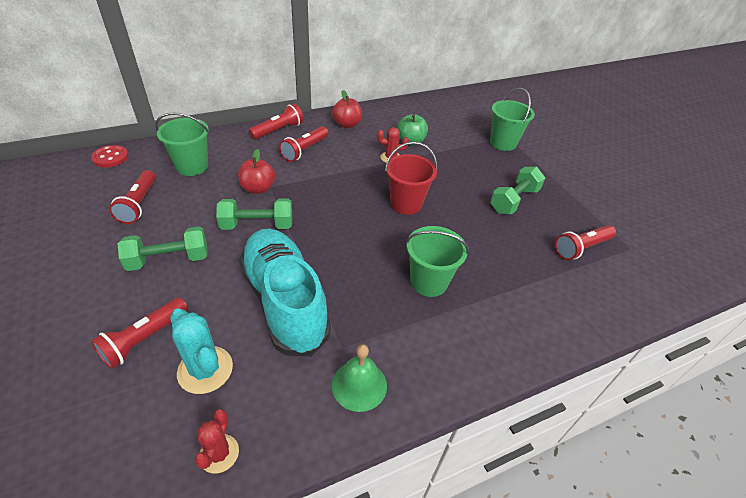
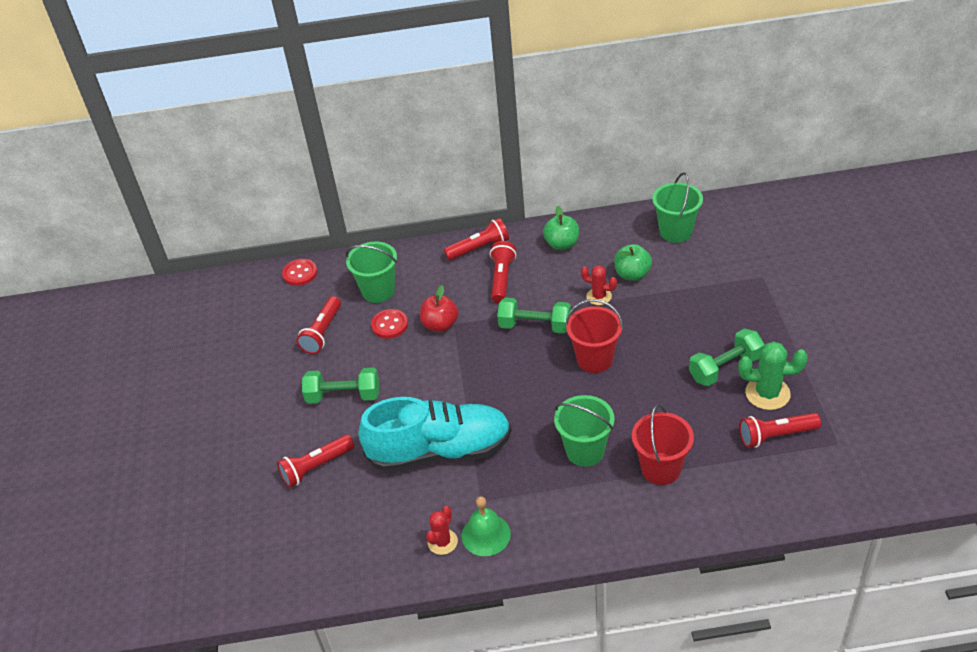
camera: 25 degrees right, 0 degrees up
turquoise cactus [170,309,233,394] -> none
red cactus [195,409,239,473] -> red cactus moved to [426,506,458,555]
green dumbbell [216,199,292,230] -> green dumbbell moved to [497,298,571,333]
turquoise shoe [239,229,331,357] -> turquoise shoe turned 90 degrees clockwise [358,397,512,472]
red flashlight [279,126,329,162] -> red flashlight turned 135 degrees clockwise [490,241,516,303]
red apple [332,90,362,128] -> green apple [543,206,579,250]
green bucket [490,88,535,151] -> green bucket moved to [652,173,703,243]
none -> red button [371,309,408,339]
none -> red bucket [632,404,694,485]
none -> green cactus [738,341,808,410]

